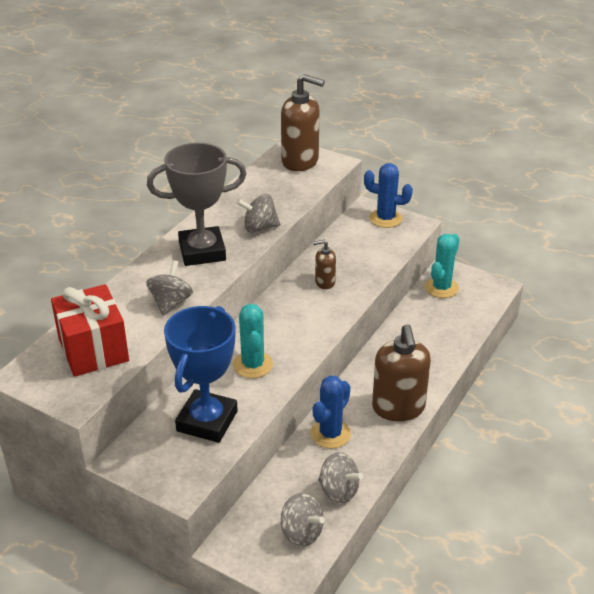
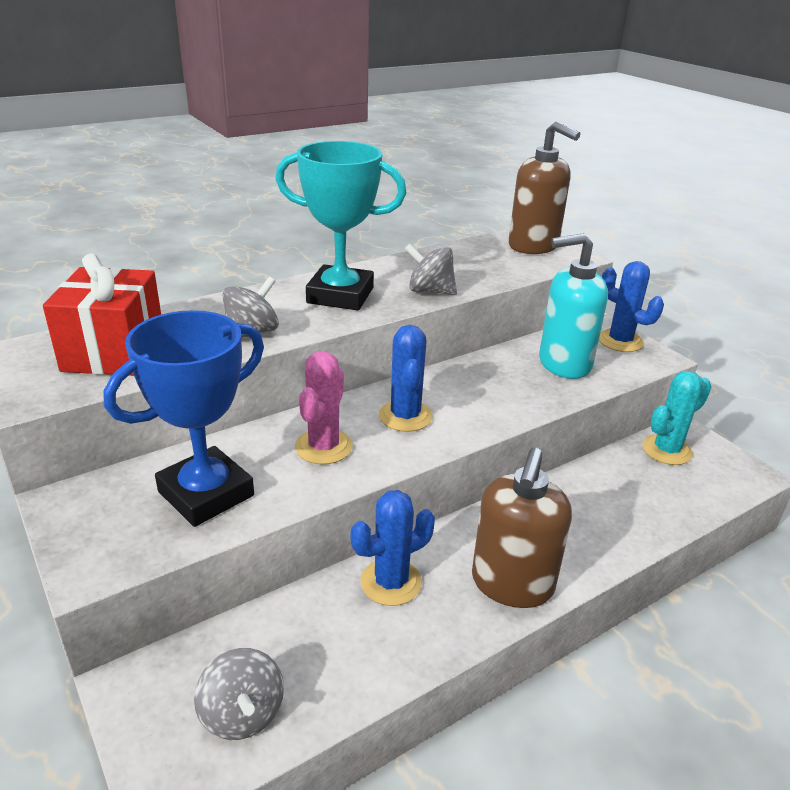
camera: 25 degrees right, 5 degrees down
grey trophy [147,143,246,266] -> turquoise trophy [275,141,406,310]
turquoise cactus [233,304,273,378] -> pink cactus [295,351,353,464]
brown soap dispenser [313,240,336,289] -> none
grey spinning top [318,452,363,504] -> none
none -> blue cactus [379,325,433,432]
none -> turquoise soap dispenser [539,233,608,379]

